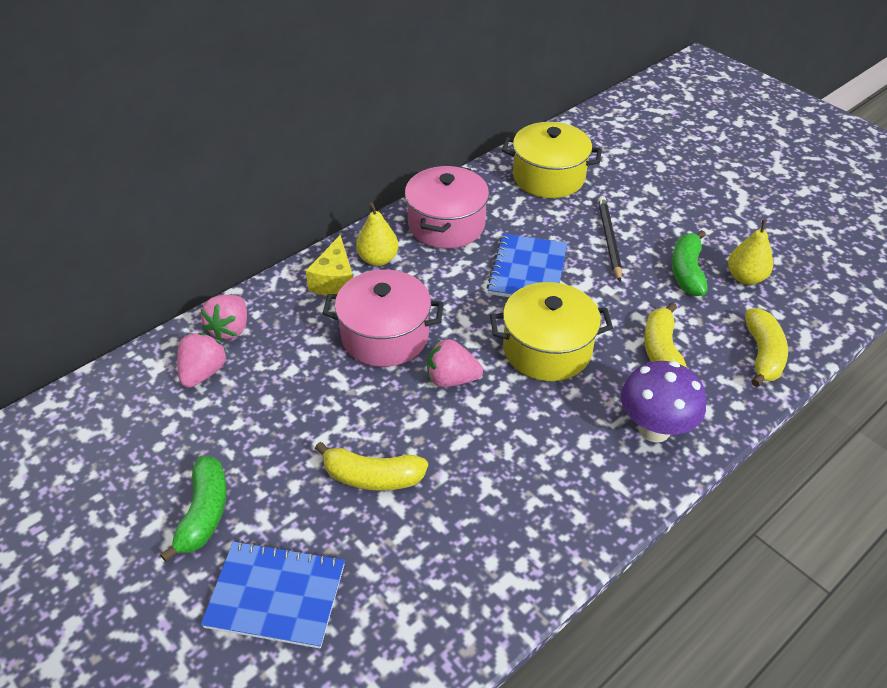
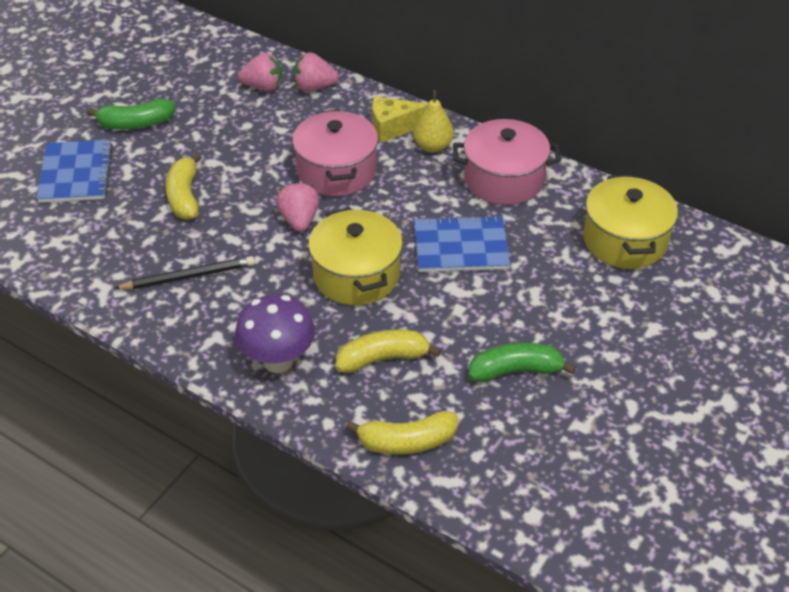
camera: 75 degrees right, 0 degrees up
black pencil [598,196,622,282] -> black pencil moved to [113,256,255,289]
yellow pear [728,219,773,285] -> none

